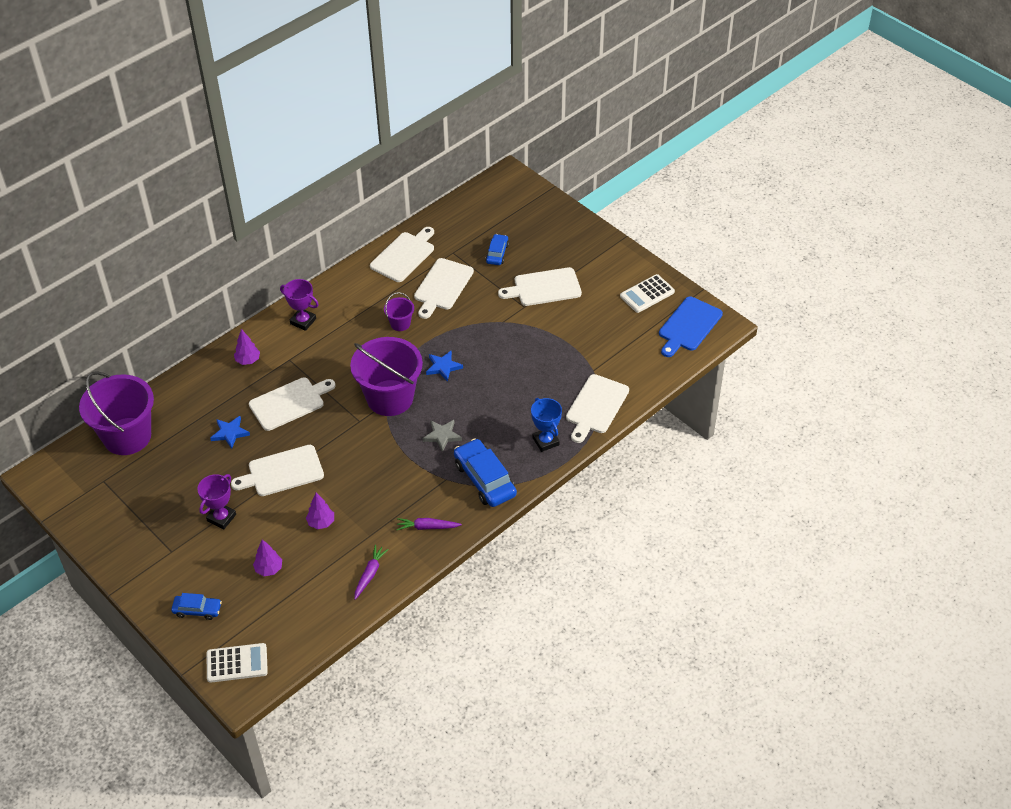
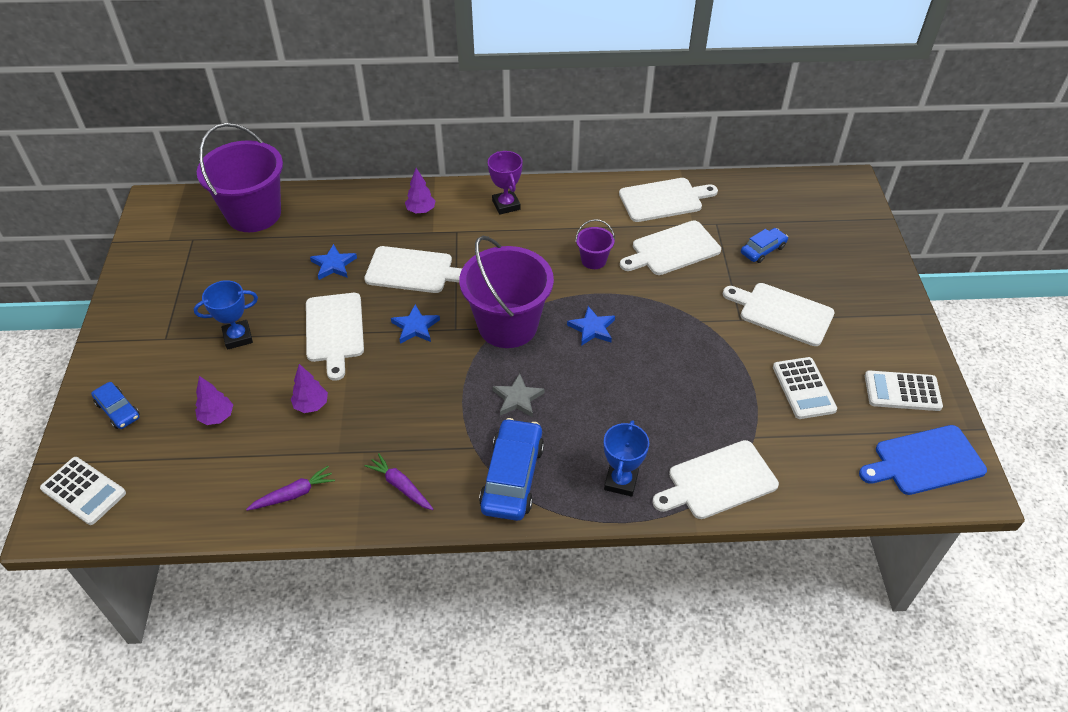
camera: 40 degrees right, 0 degrees up
purple trophy [197,474,236,529] -> blue trophy [194,280,258,350]
white cutting board [231,445,324,496] -> white cutting board turned 120 degrees counterclockwise [306,293,364,381]
none -> blue star [391,304,440,344]
none -> white calculator [773,357,837,419]

